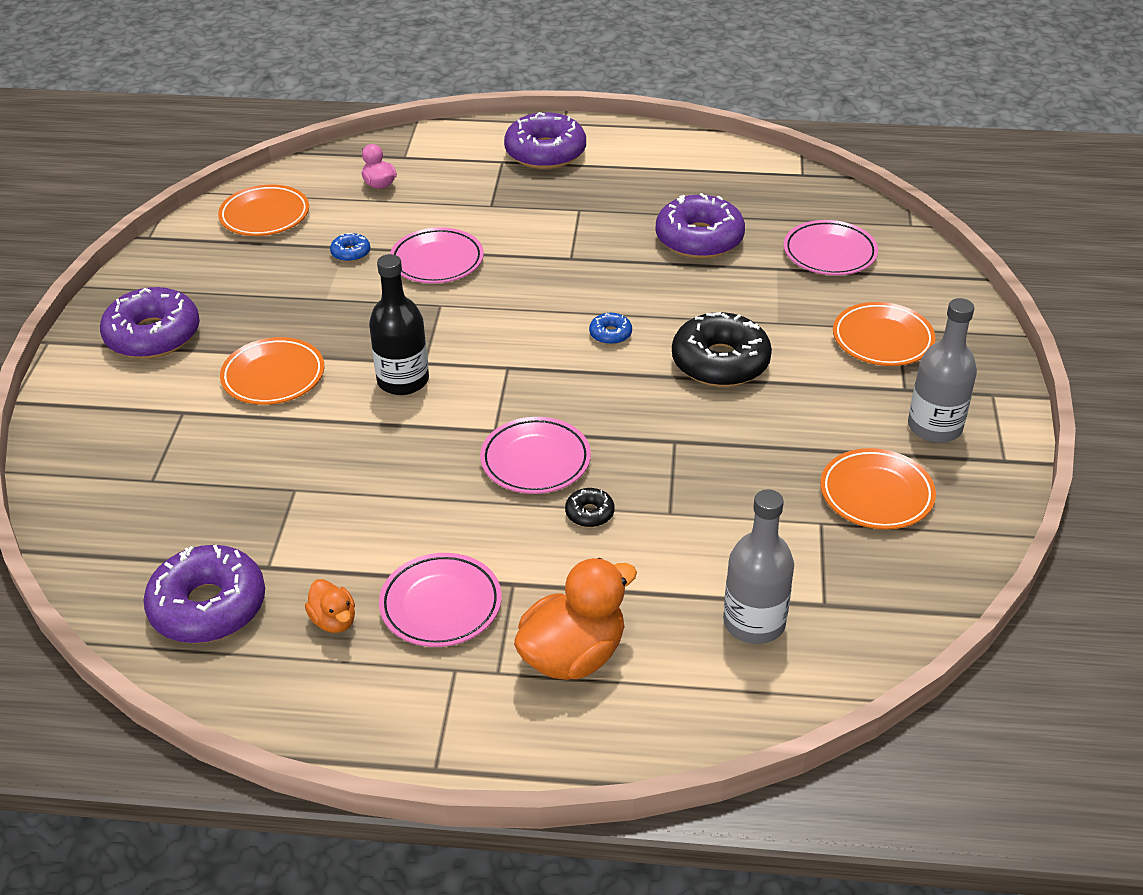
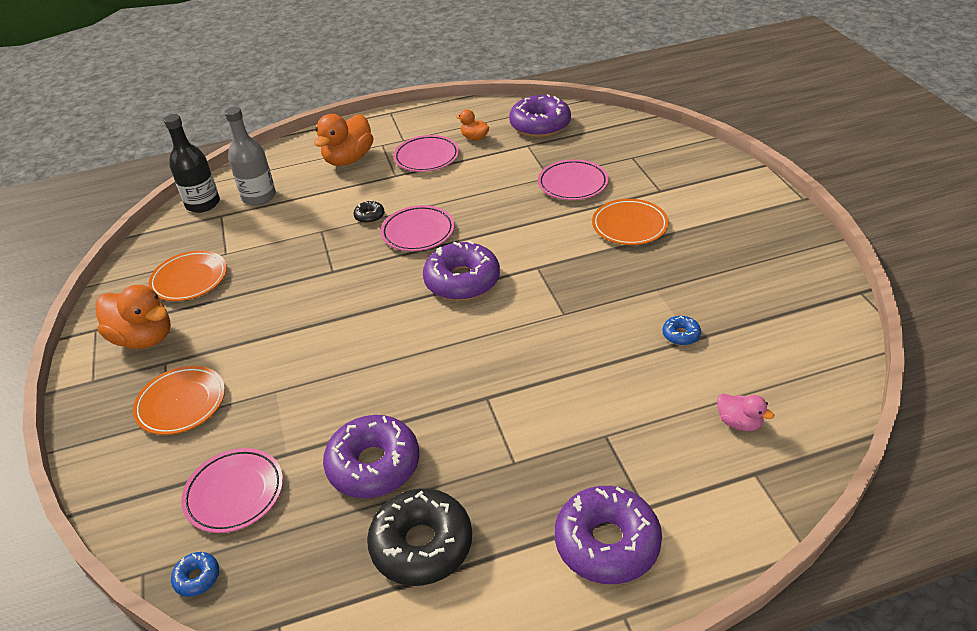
camera: 160 degrees right, 0 degrees up
purple donut [100,287,200,359] -> purple donut moved to [423,241,500,301]
orange plate [218,185,309,236] -> none
black bottle [369,254,429,395] -> black bottle moved to [164,114,220,213]
pink plate [390,227,484,283] -> pink plate moved to [538,159,608,200]
blue donut [589,313,632,345] -> blue donut moved to [171,552,219,597]
black donut [672,312,772,387] -> black donut moved to [367,488,472,586]
grey bottle [908,298,977,443] -> orange duck [96,285,171,349]

